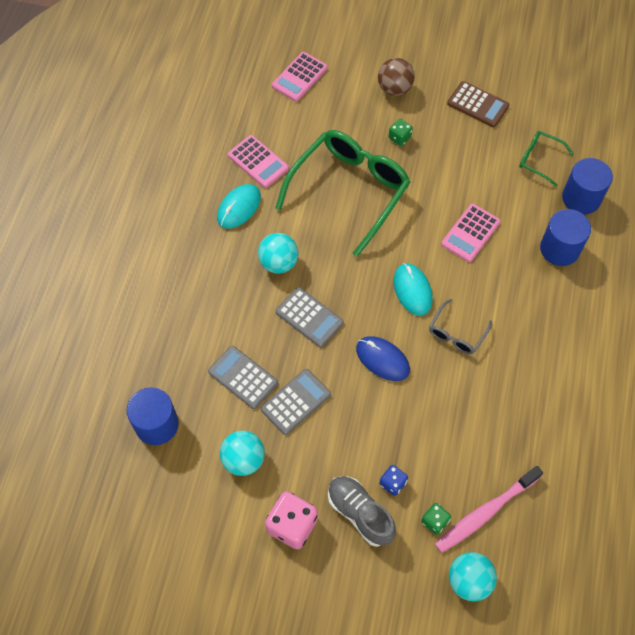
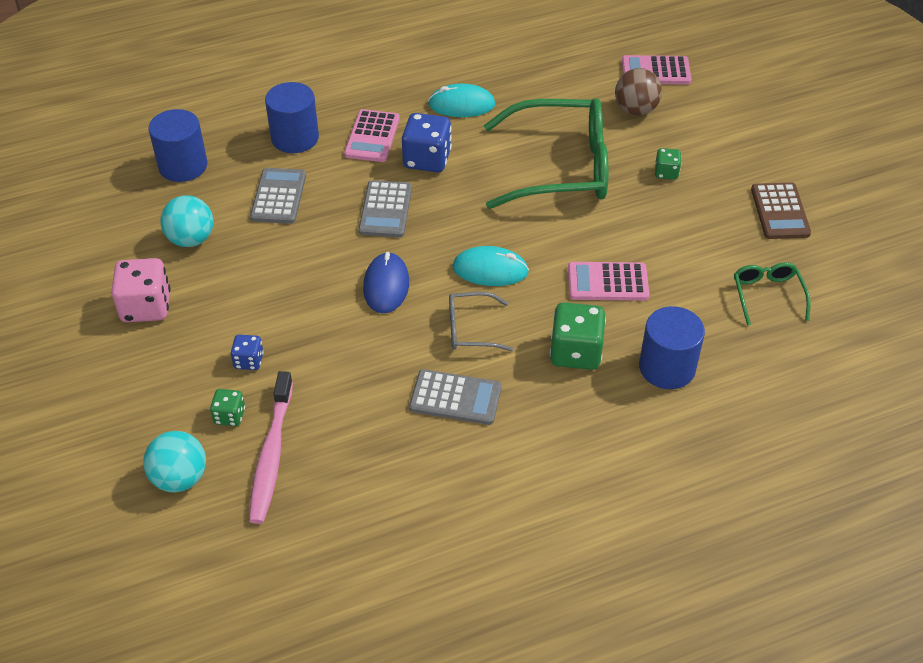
camera: 55 degrees right, 15 degrees down
pink calculator [228,135,289,188] -> pink calculator moved to [344,109,400,162]
turquoise ball [258,233,298,274] -> blue dice [402,113,452,172]
grey calculator [261,369,331,435] -> grey calculator moved to [409,369,502,425]
grey shoe [328,476,396,547] -> none
brown ball [378,58,415,96] -> brown ball moved to [615,68,662,116]
turquoise mouse [394,263,433,316] -> turquoise mouse turned 60 degrees clockwise [452,246,529,286]
pink toothbrush [435,466,543,553] -> pink toothbrush turned 105 degrees counterclockwise [249,371,293,524]
blue cylinder [562,158,613,215] -> blue cylinder moved to [265,82,319,153]
none -> green dice [550,302,606,370]

